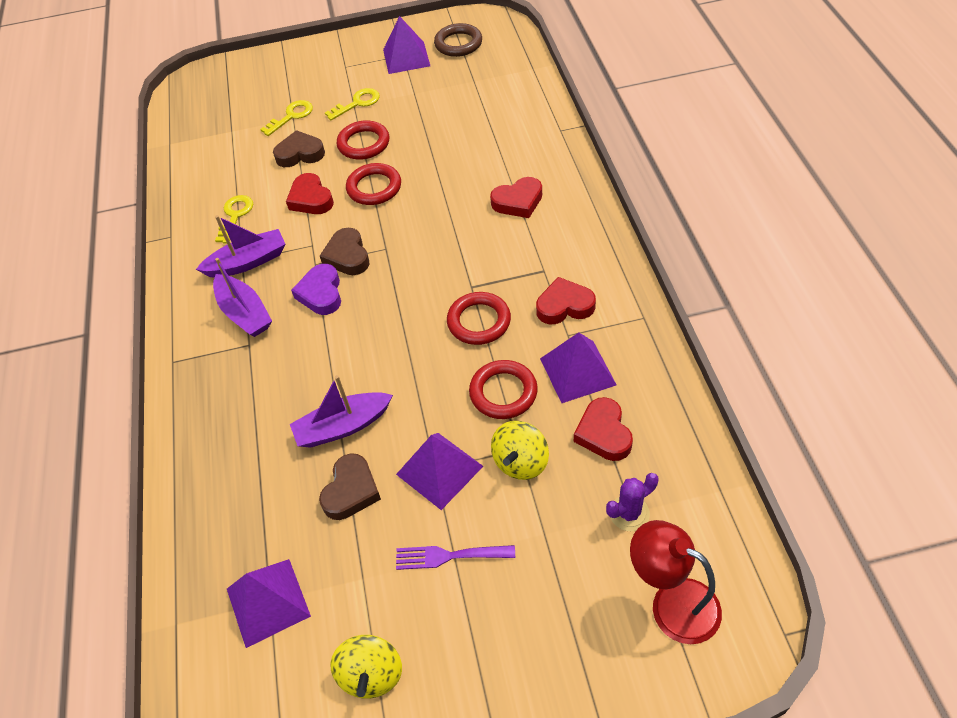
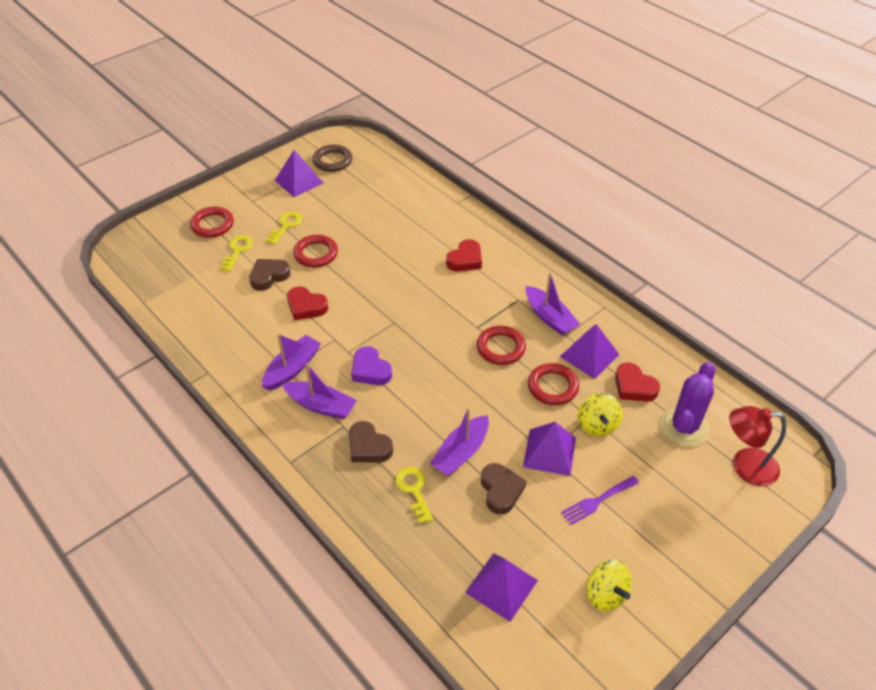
camera: 35 degrees left, 5 degrees down
yellow key [215,195,253,244] -> yellow key moved to [395,467,433,524]
brown heart [320,228,369,275] -> brown heart moved to [349,421,393,463]
red ring [346,163,401,205] -> red ring moved to [190,206,234,238]
red heart [536,277,596,324] -> purple boat [526,272,580,335]
purple cactus [606,473,658,531] -> purple cactus [660,362,716,447], size x1.75

